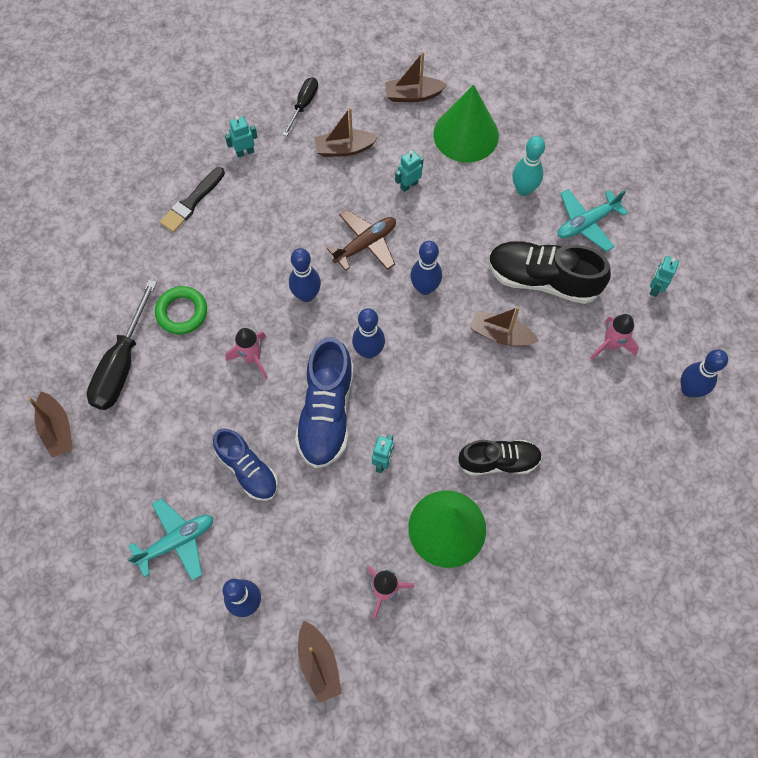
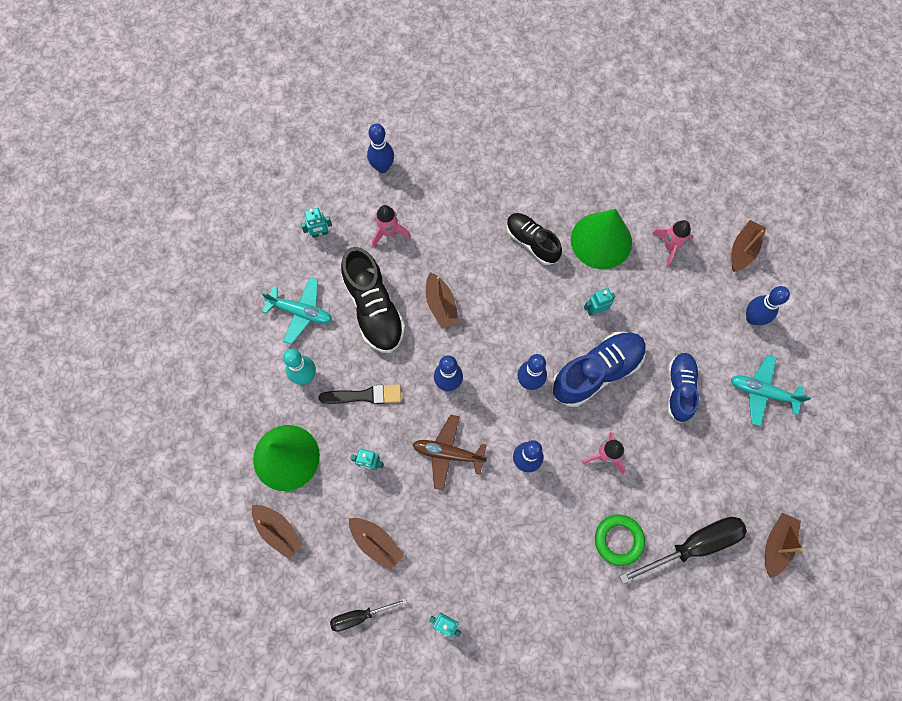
camera: 130 degrees left, 5 degrees up
black brush [160,167,225,232] -> black brush moved to [319,384,401,404]

